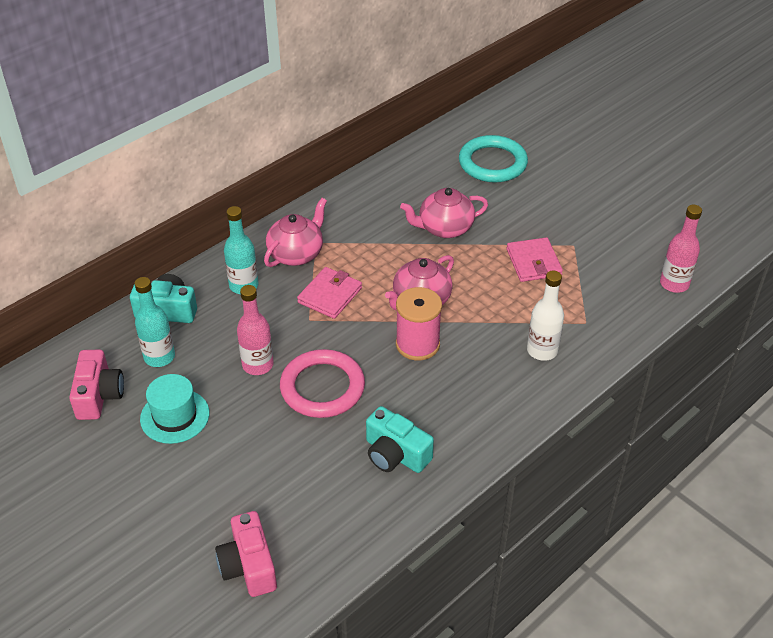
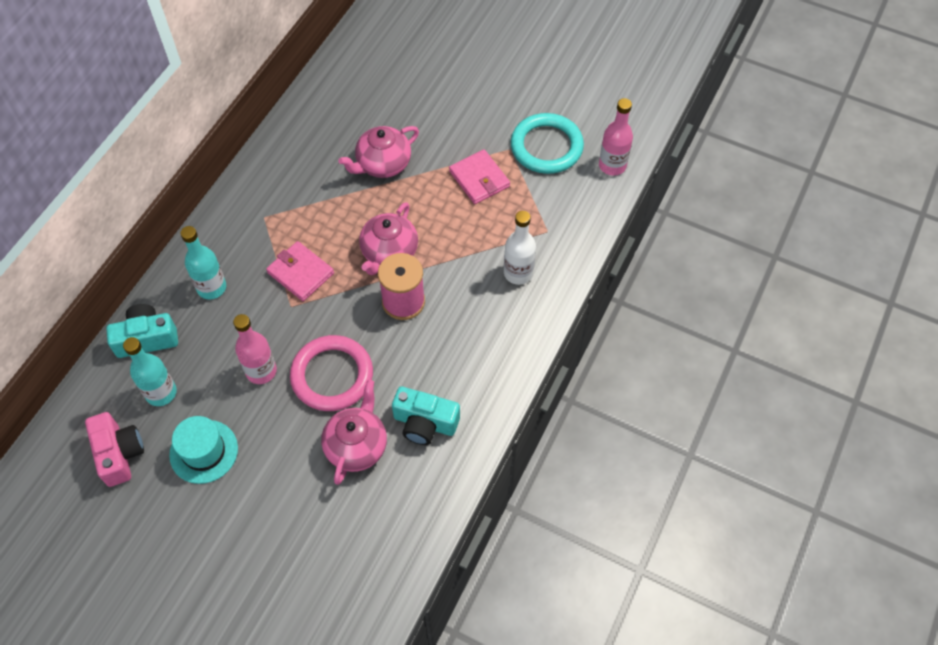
camera: 20 degrees left, 15 degrees up
pink camera [215,511,277,597] -> none
pink teapot [264,198,327,267] -> pink teapot moved to [321,380,387,485]
pink wallet [297,267,362,319] -> pink wallet turned 60 degrees counterclockwise [266,241,334,301]
turquoise ring [459,135,528,183] -> turquoise ring moved to [511,113,584,174]

